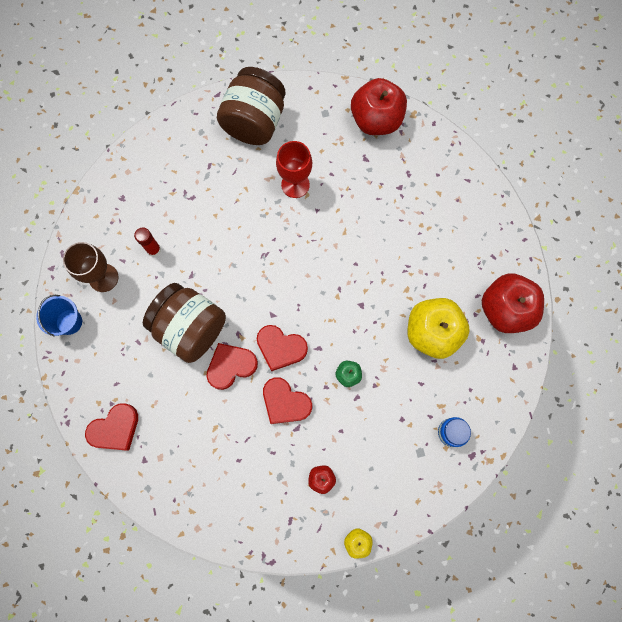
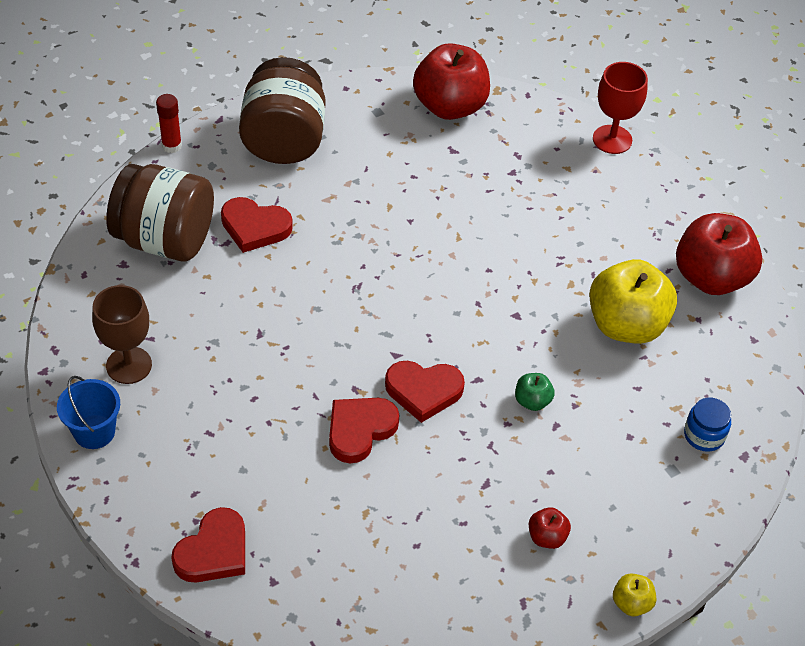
camera: 20 degrees left, 25 degrees down
red glue stick [134,227,161,257] -> red glue stick moved to [156,94,182,153]
brown jar [143,283,226,363] -> brown jar moved to [106,164,214,261]
red heart [263,377,312,424] -> red heart moved to [221,197,293,253]
red goblet [276,141,312,198] -> red goblet moved to [593,62,648,154]

